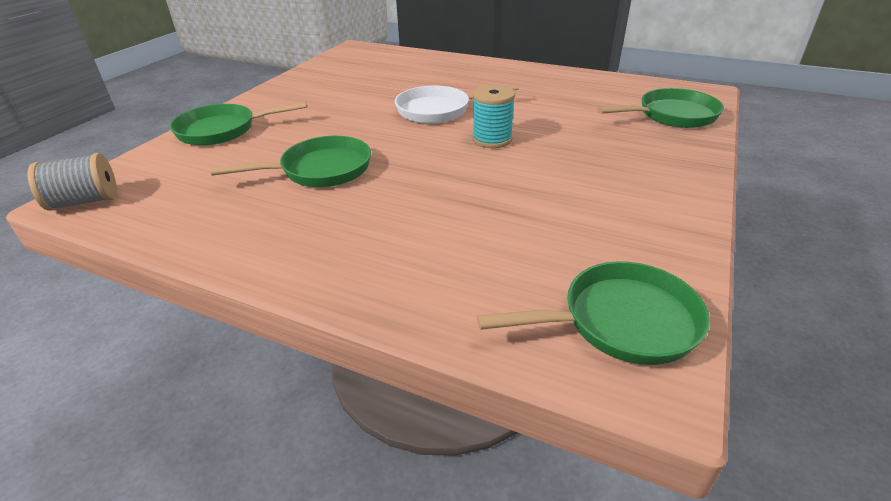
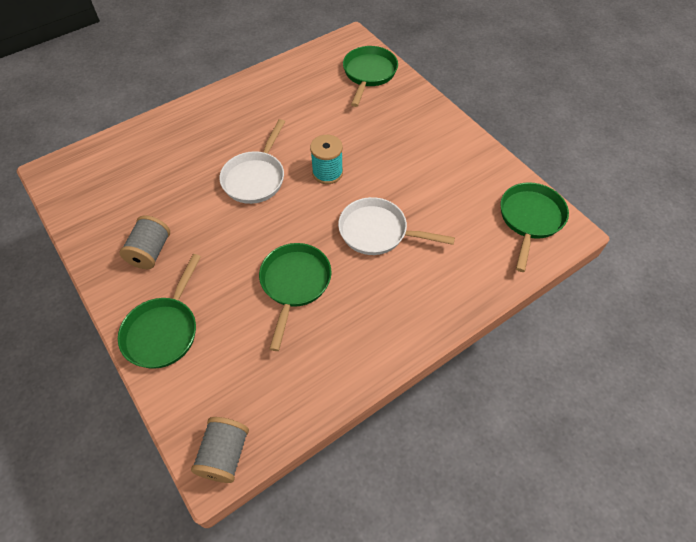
camera: 60 degrees left, 20 degrees up
none -> grey spool [120,215,170,269]
none -> white pan [338,197,455,255]

